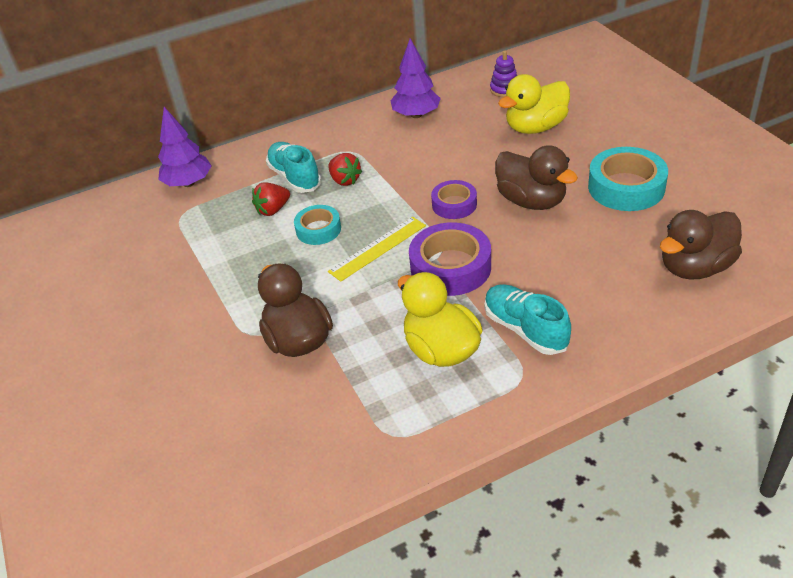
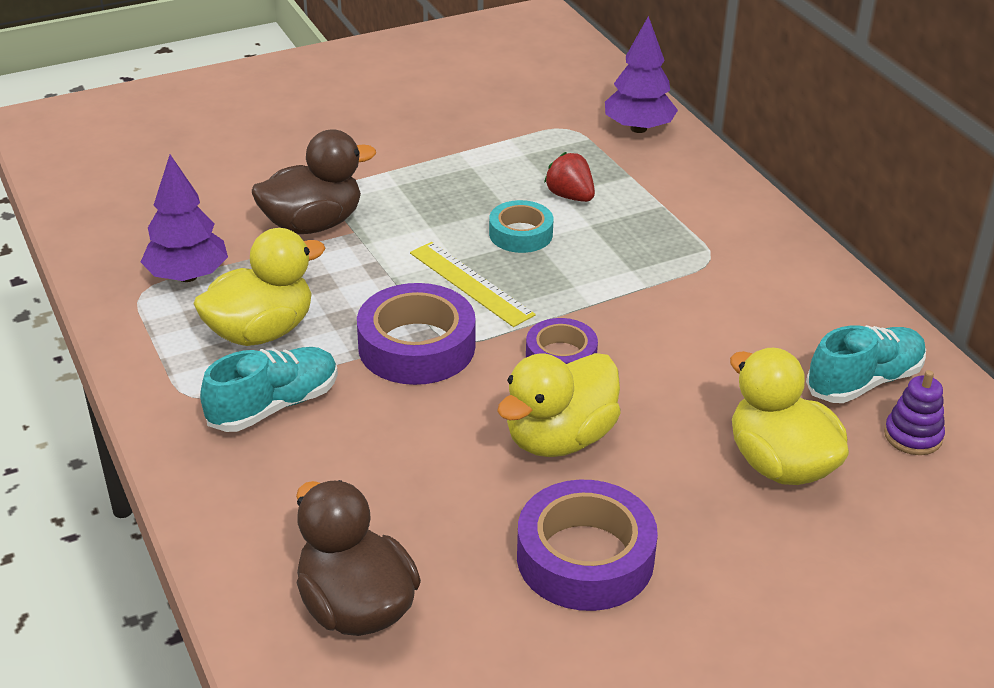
camera: 85 degrees right, 5 degrees down
turquoise shoe [266,142,321,193] -> turquoise shoe moved to [806,325,926,403]
red strawberry [328,153,362,186] -> none
purple tree [390,38,441,118] -> purple tree moved to [141,155,228,282]
brown duck [495,145,578,210] -> yellow duck [497,353,621,457]
turquoise tape [588,147,668,211] -> purple tape [517,480,658,611]

